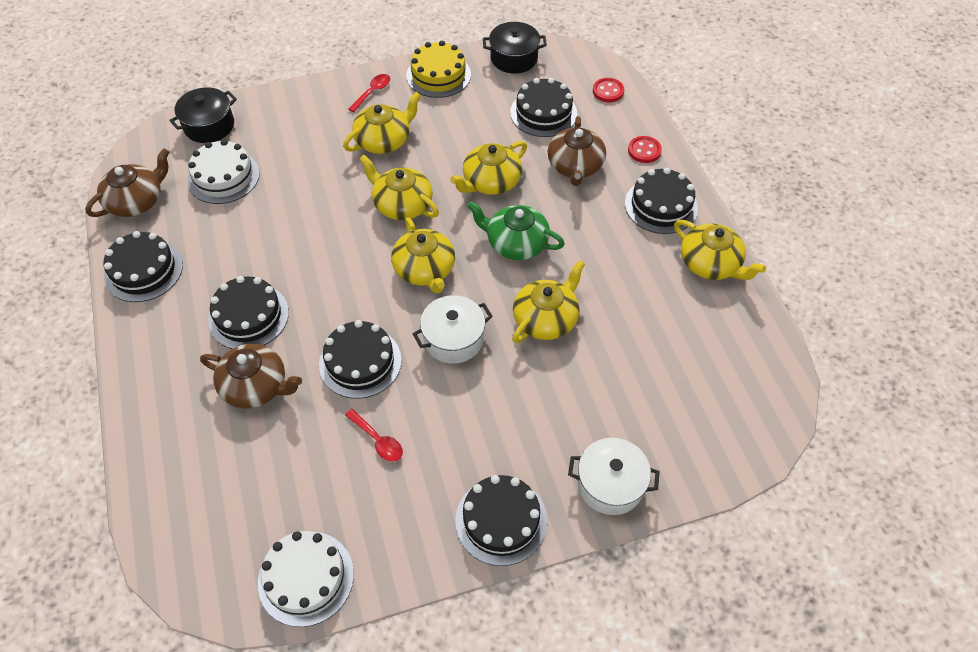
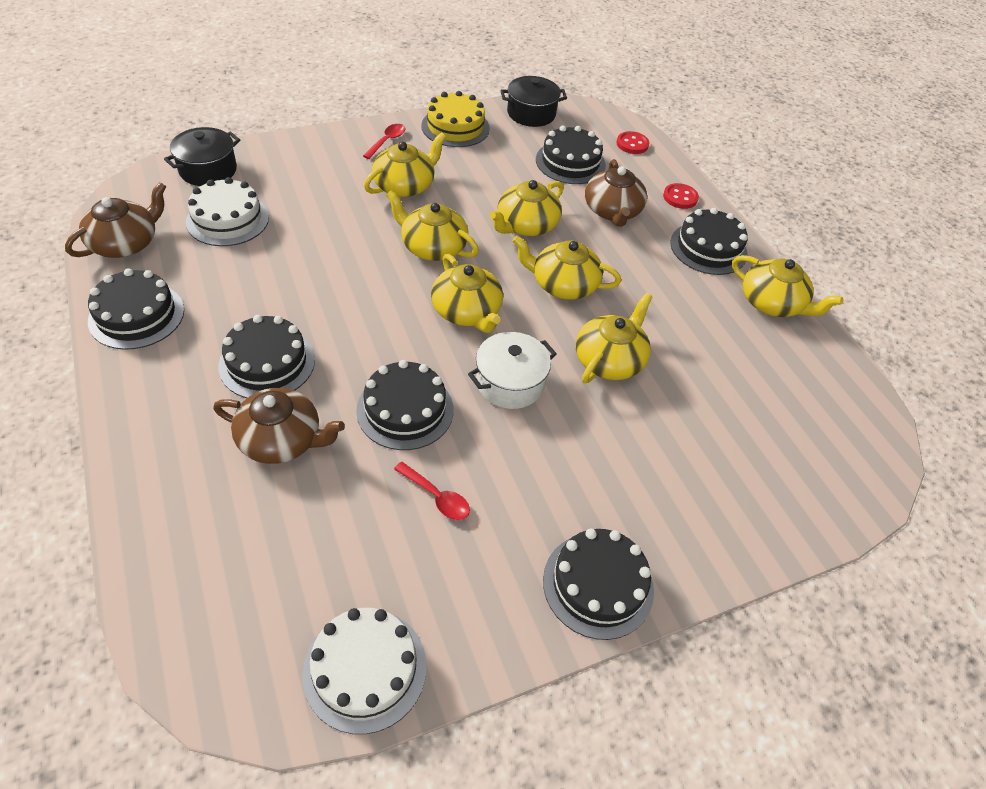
camera: 10 degrees left, 5 degrees down
green teapot [467,201,565,260] -> yellow teapot [512,236,621,300]
white pot [568,438,660,515] -> none

